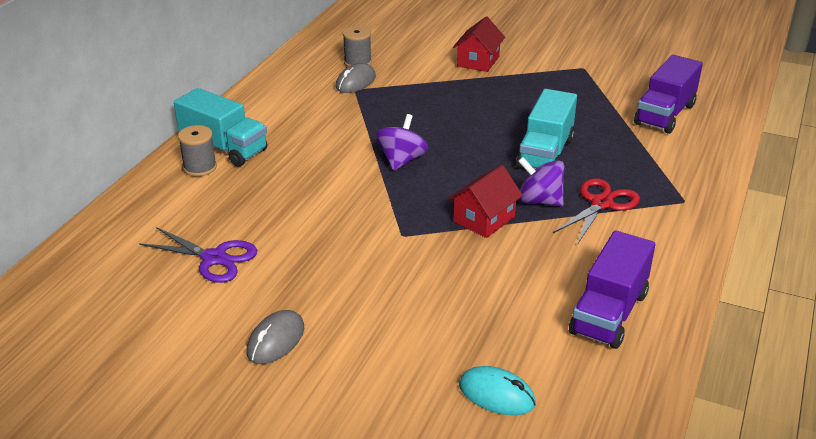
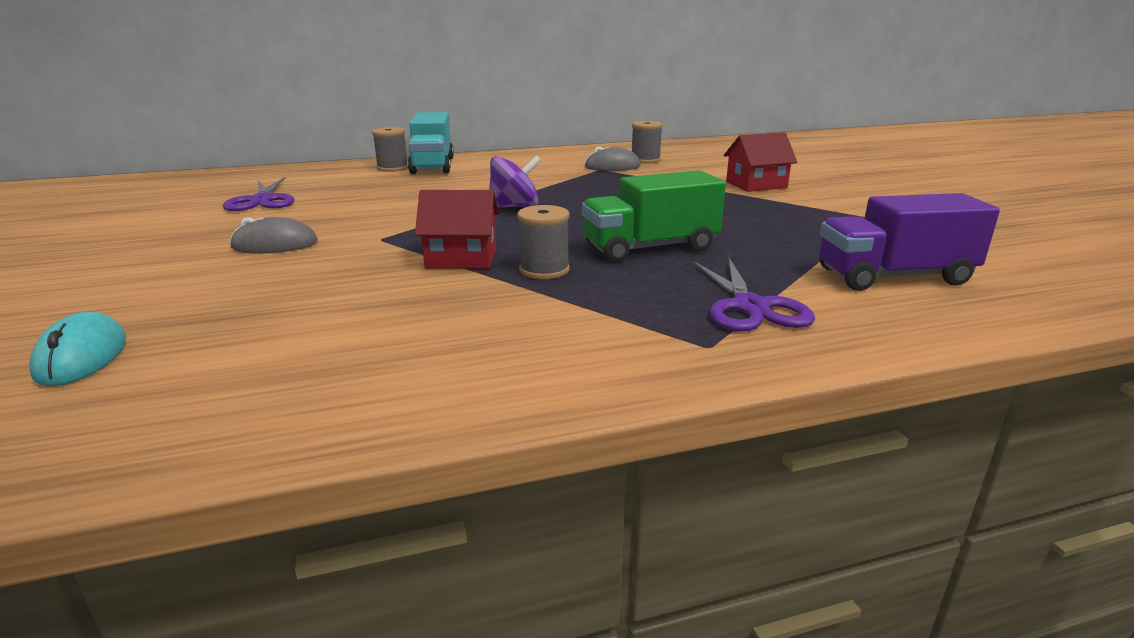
camera: 50 degrees right, 10 degrees down
grey mouse [247,310,304,364] -> grey mouse moved to [230,217,318,254]
turquoise truck [516,89,577,170] -> green truck [582,170,726,262]
purple spinning top [518,157,564,206] -> grey spool [517,205,570,279]
red scissors [553,178,640,243] -> none
purple truck [569,230,655,349] -> none
none -> purple scissors [693,258,815,332]

